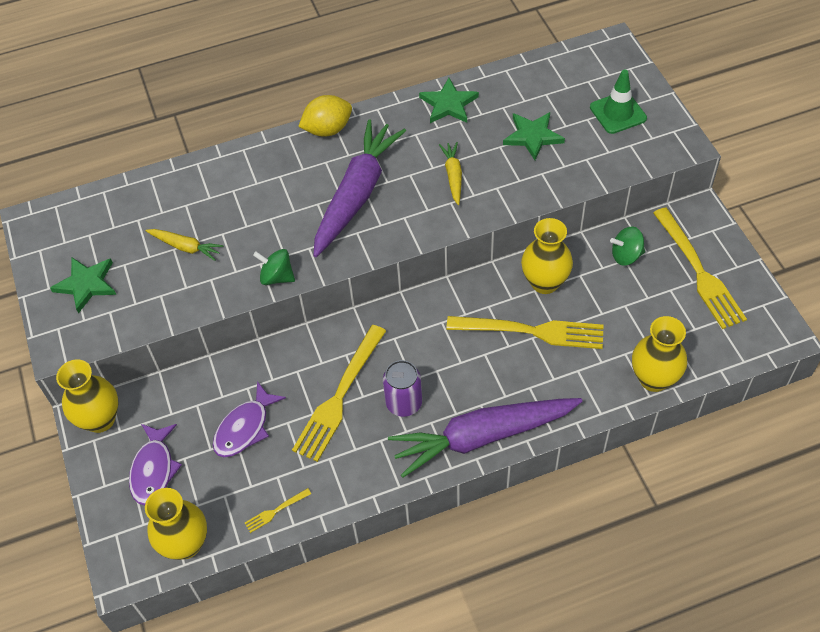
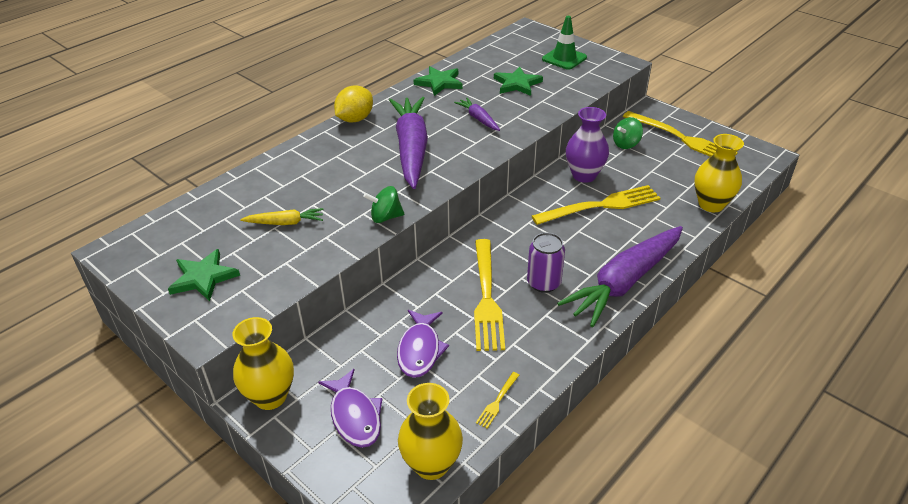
camera: 30 degrees left, 15 degrees down
yellow carrot [439,142,462,205] -> purple carrot [454,98,500,131]
yellow vase [521,218,573,294] -> purple vase [566,107,609,183]

